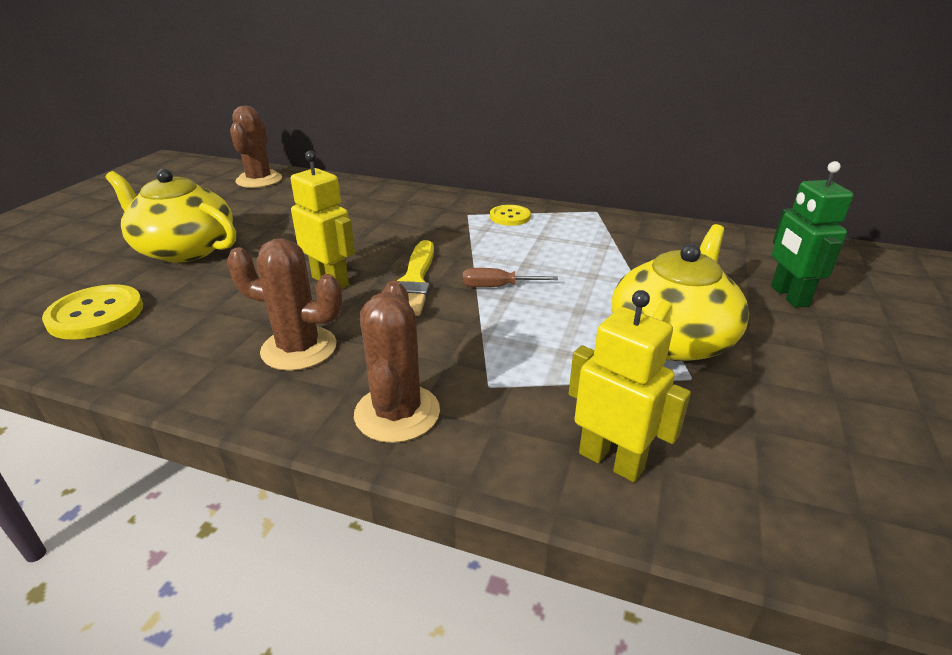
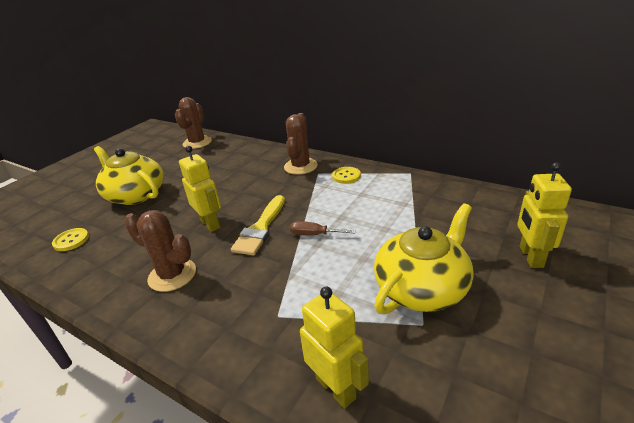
camera: 15 degrees right, 0 degrees up
yellow button [42,284,143,339] -> yellow button [52,228,89,251], size x0.63
brown cactus [354,281,440,443] -> brown cactus moved to [284,113,318,175]
green robot [771,161,853,308] -> yellow robot [517,163,572,268]

